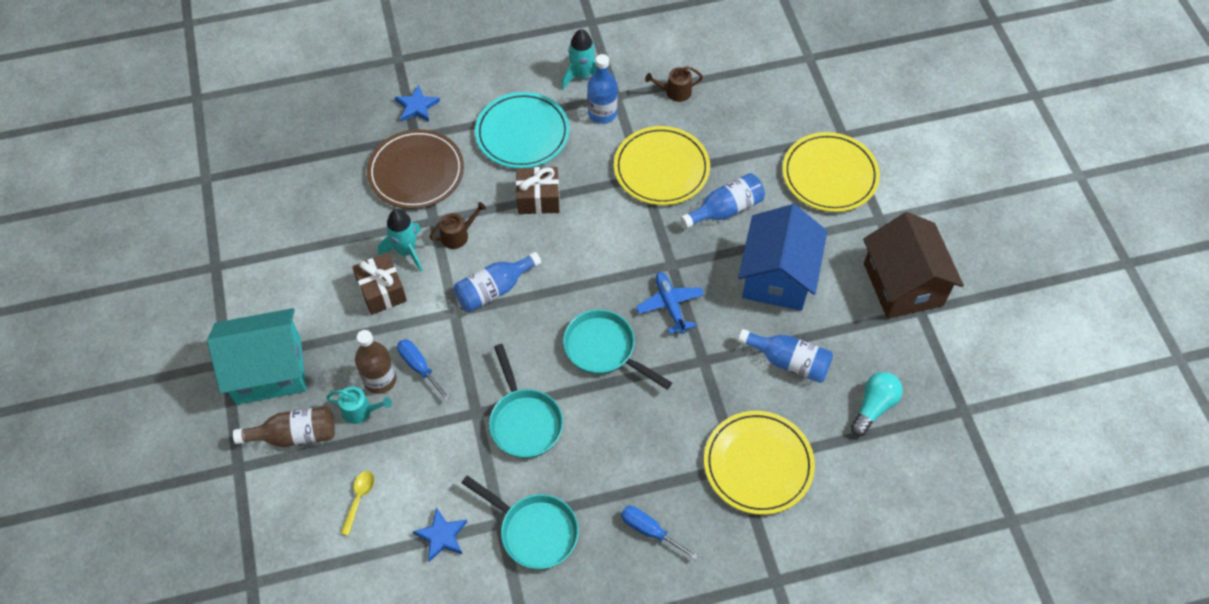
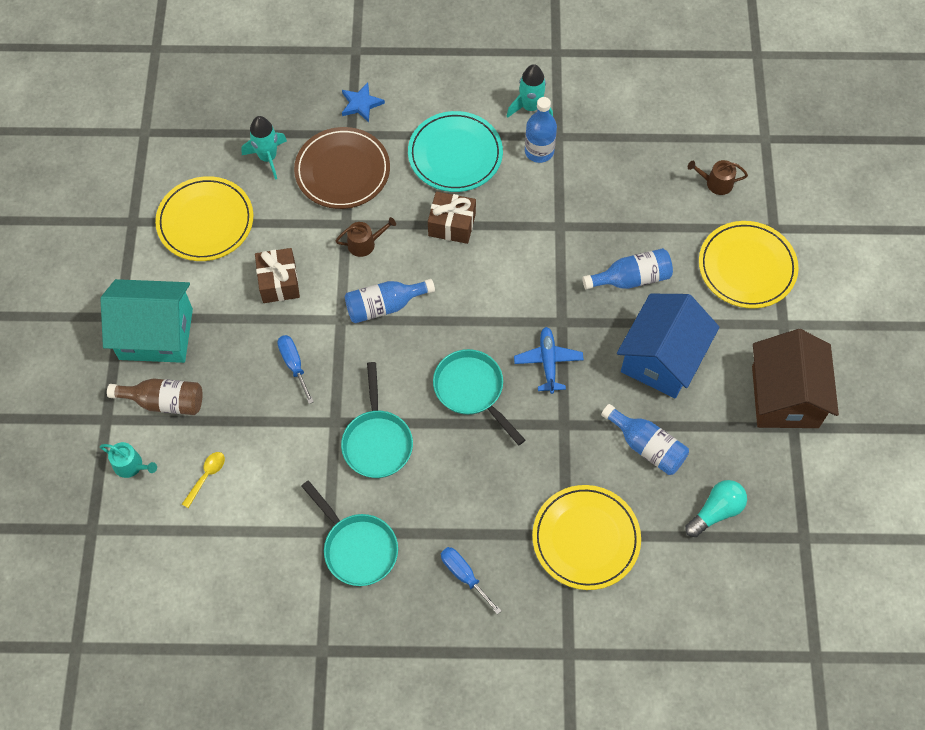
camera: 15 degrees right, 5 degrees up
turquoise watering can [326,387,392,424] -> turquoise watering can moved to [100,442,157,478]
brown bottle [355,330,396,394] -> none
turquoise rocket [378,209,423,272] -> turquoise rocket moved to [241,116,287,180]
blue star [413,507,467,562] -> none
yellow plate [614,126,710,205] -> yellow plate moved to [155,176,254,261]
brown watering can [645,66,703,102] -> brown watering can moved to [688,160,748,195]

